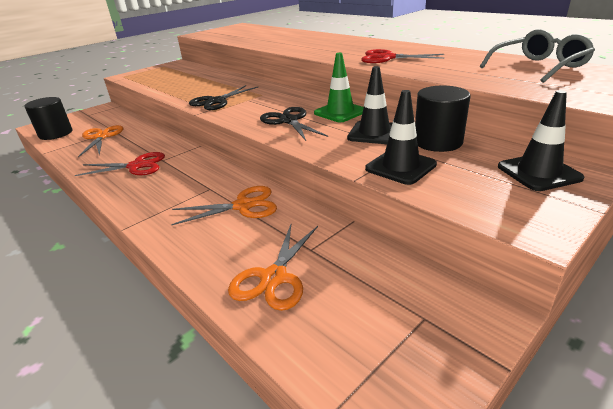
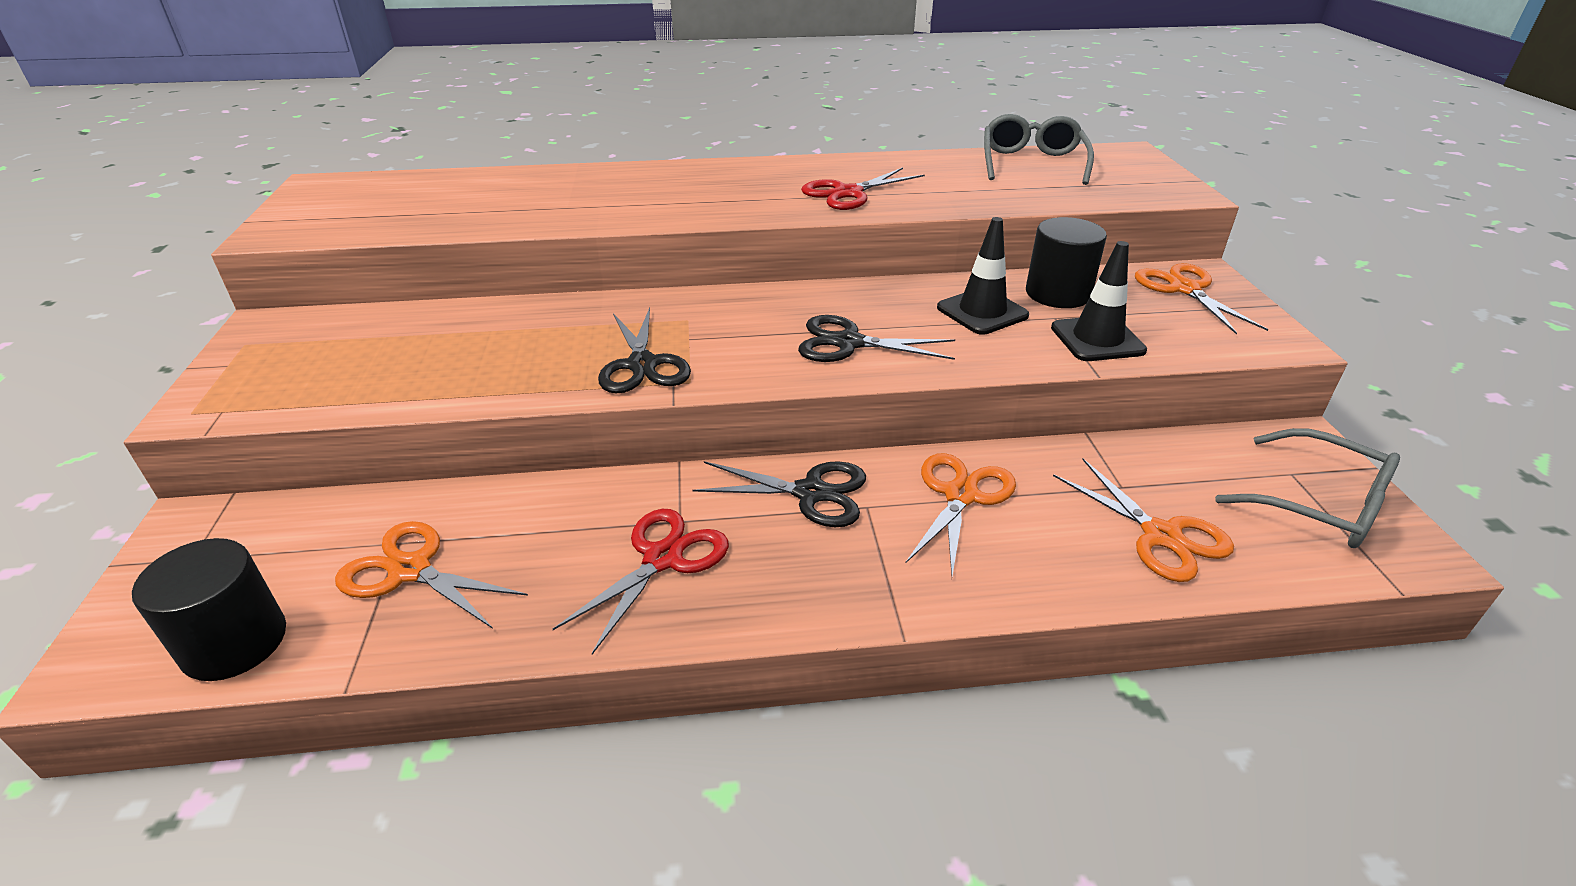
camera: 55 degrees left, 5 degrees up
green traffic cone [314,53,364,122] -> none
black traffic cone [498,90,584,191] -> orange scissors [1135,263,1268,335]
none -> black scissors [693,461,866,527]
none -> grey glasses [1215,428,1400,548]

